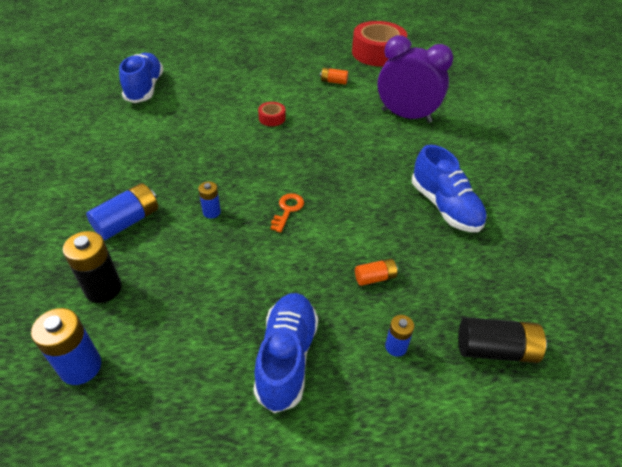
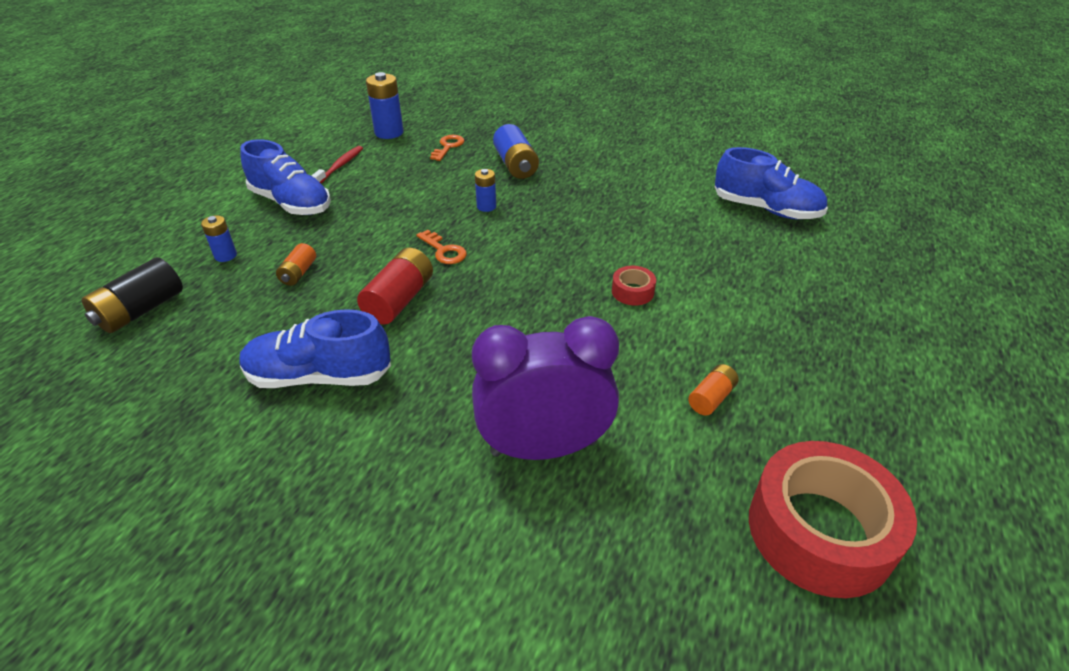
camera: 120 degrees right, 5 degrees down
black battery [62,231,122,303] -> orange key [430,135,464,161]
purple clock [377,35,453,123] -> purple clock turned 150 degrees counterclockwise [472,316,619,460]
none -> red toothbrush [311,146,363,183]
none -> red battery [357,248,433,325]

